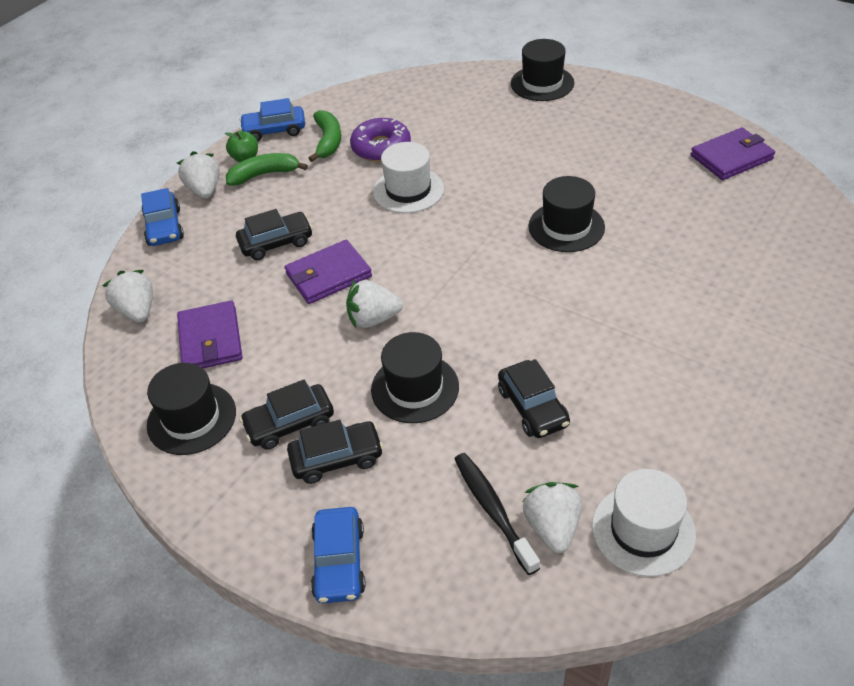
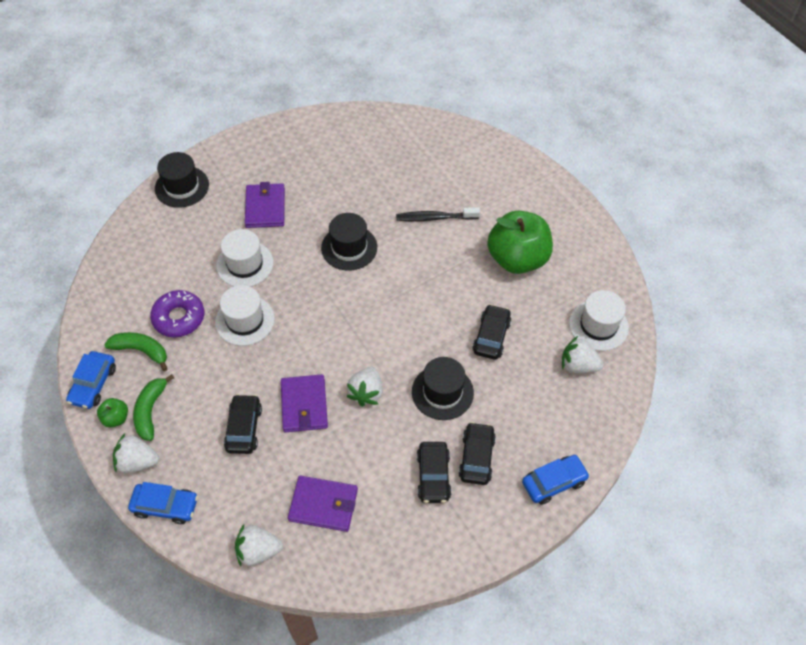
camera: 70 degrees left, 10 degrees up
black hat [147,363,236,455] -> none
blue car [311,507,366,603] -> blue car turned 45 degrees counterclockwise [522,455,590,505]
black toothbrush [455,453,540,575] -> black toothbrush moved to [396,207,480,221]
black car [498,359,570,438] -> black car turned 75 degrees counterclockwise [472,304,512,360]
purple wallet [691,128,775,180] -> purple wallet moved to [245,182,285,228]
none -> white hat [216,229,274,287]
none -> green apple [487,210,553,274]

